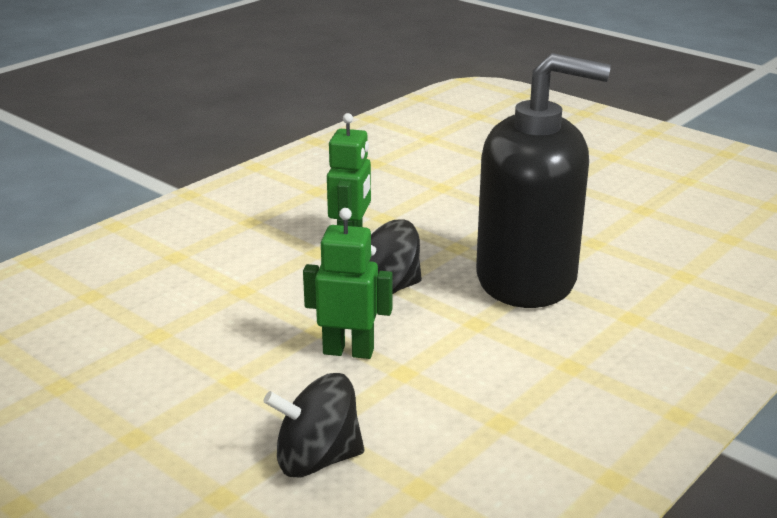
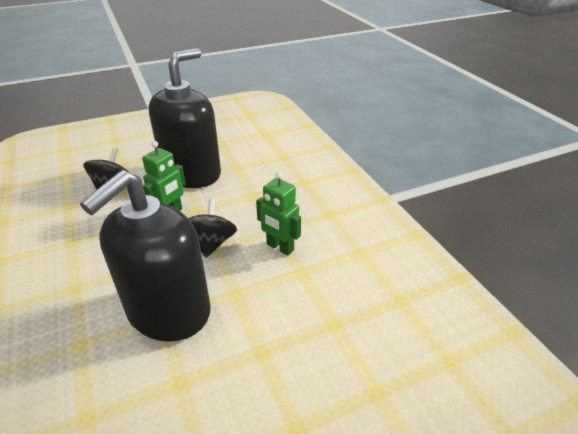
camera: 115 degrees right, 10 degrees up
none -> black soap dispenser [149,48,221,188]

